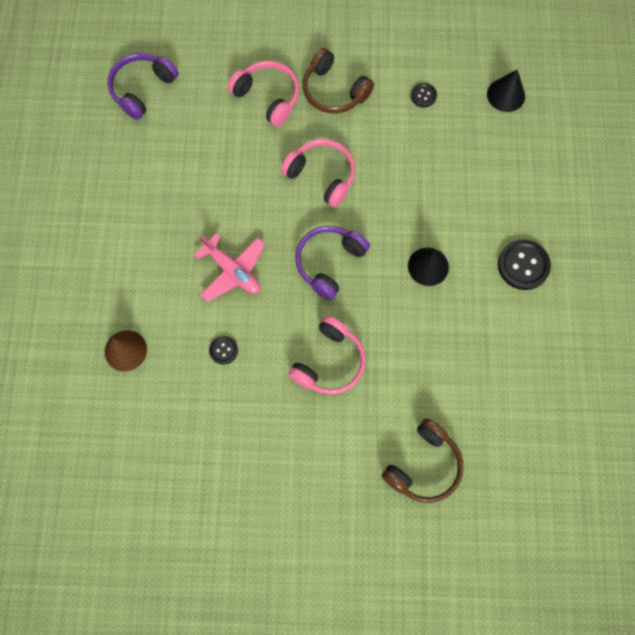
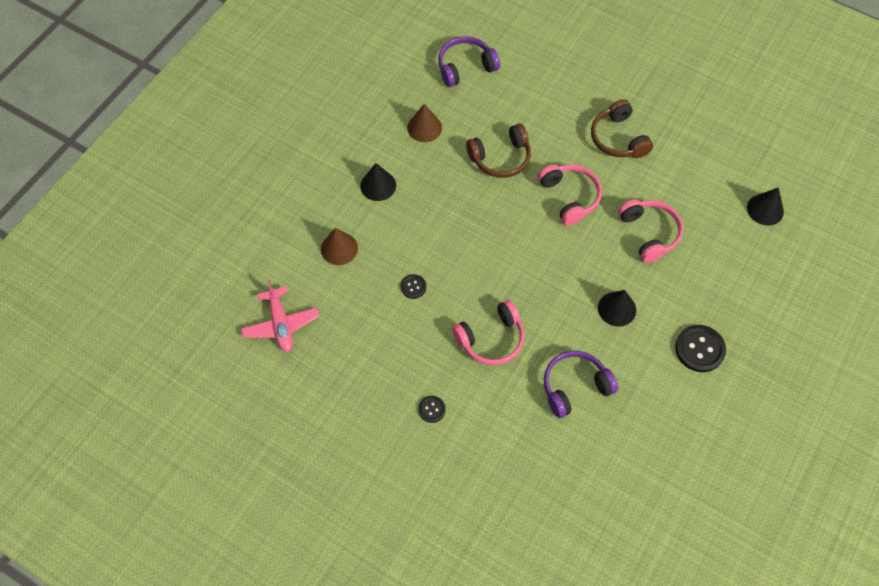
camera: 30 degrees right, 10 degrees down
pink plane [194,233,265,302] -> pink plane moved to [241,280,319,352]
pink headphones [227,61,299,127] -> pink headphones moved to [618,199,683,263]
purple headphones [295,226,370,300] -> purple headphones moved to [544,351,618,418]
brown headphones [381,418,463,503] -> brown headphones moved to [466,124,531,178]
black button [411,83,437,107] -> black button moved to [418,396,446,423]
none -> black cone [360,163,396,201]
none -> brown cone [407,104,442,142]

